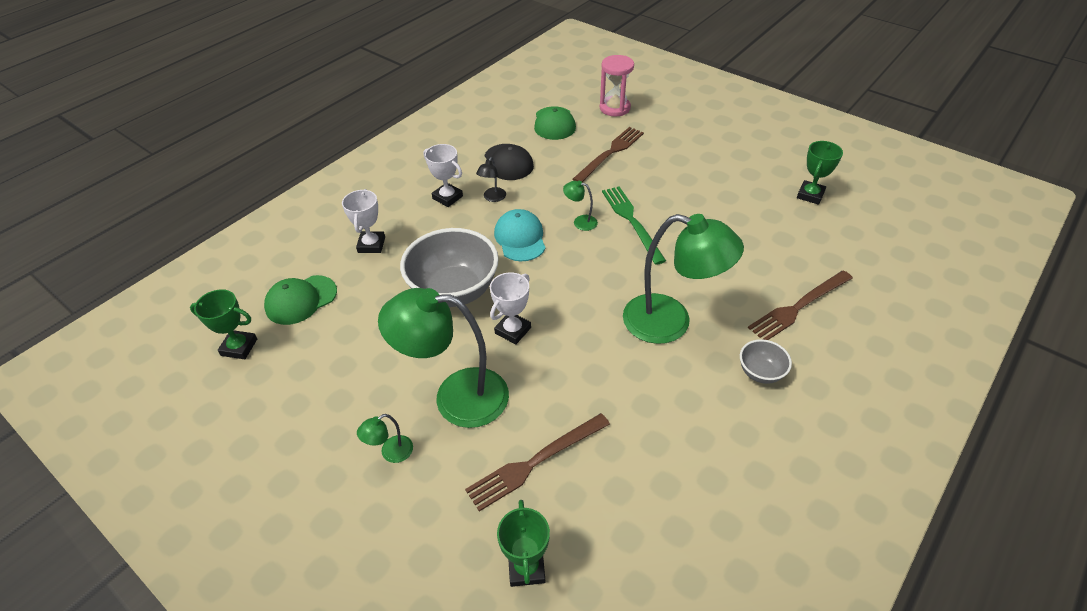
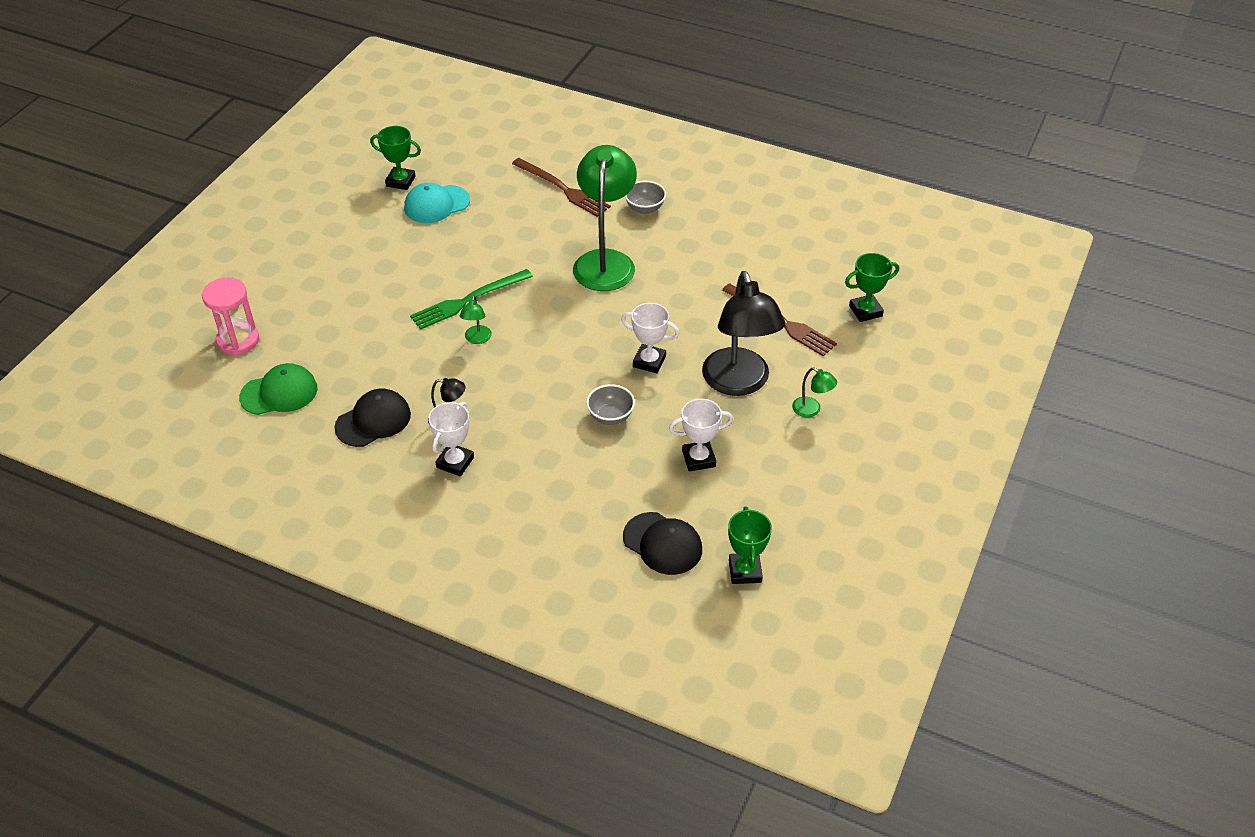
camera: 105 degrees left, 0 degrees up
green cap [264,275,337,325] -> black cap [623,512,702,575]
white trophy [342,189,385,253] -> white trophy moved to [669,399,733,471]
green lamp [378,288,509,428] -> black lamp [702,271,785,396]
grey bowl [400,228,499,307] -> grey bowl [586,384,635,425], size x0.47
turquoise cap [494,209,546,261] -> turquoise cap moved to [404,183,470,223]
brown fork [572,127,644,182] -> none

